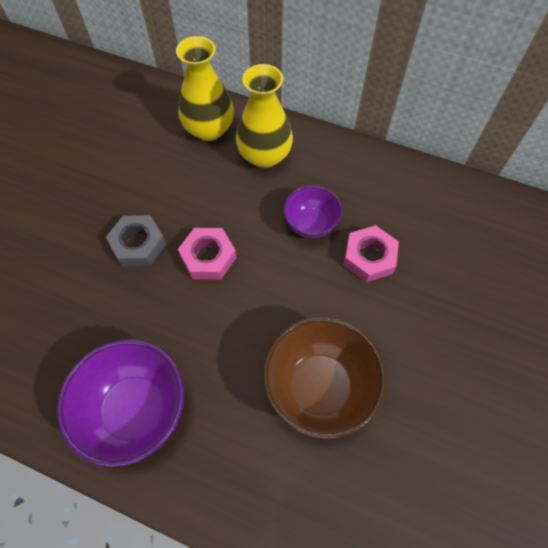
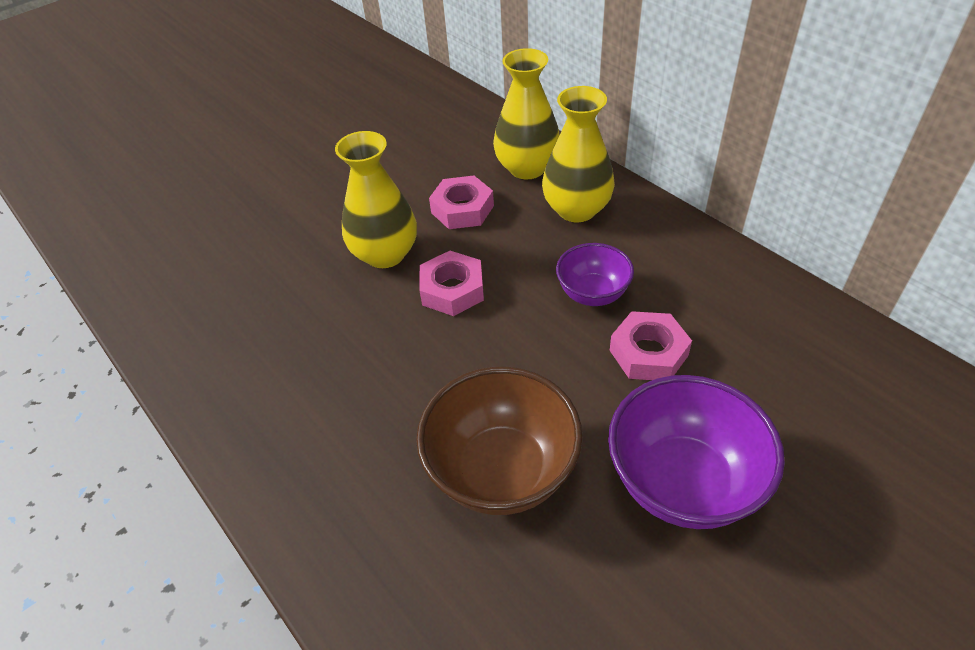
camera: 30 degrees right, 15 degrees down
purple bowl [57,339,184,467] -> purple bowl moved to [608,375,785,529]
grey nut [106,215,166,267] -> yellow vase [335,131,417,268]
none -> pink nut [429,176,494,229]

